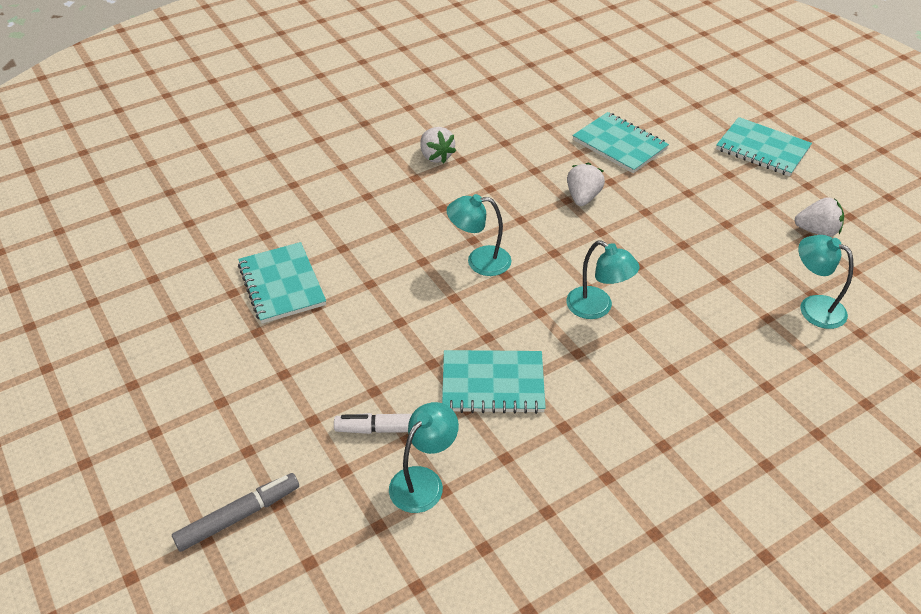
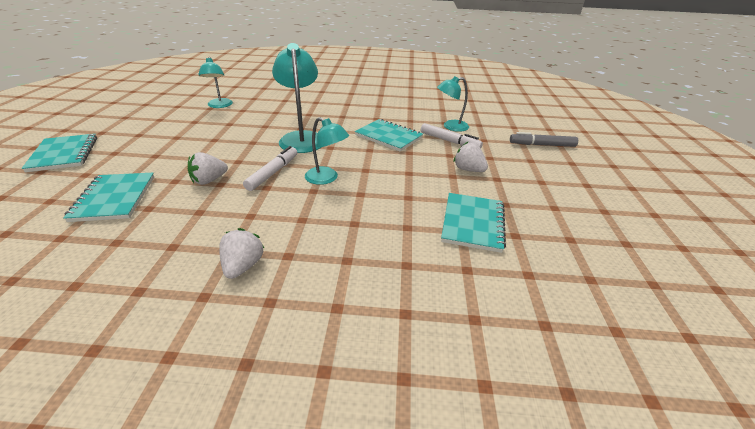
camera: 145 degrees left, 10 degrees down
turquoise lamp [566,240,640,319] -> turquoise lamp [272,43,321,153], size x1.61
white strawberry [795,197,844,237] -> white strawberry moved to [453,141,488,172]
none -> white marker [243,146,297,191]

